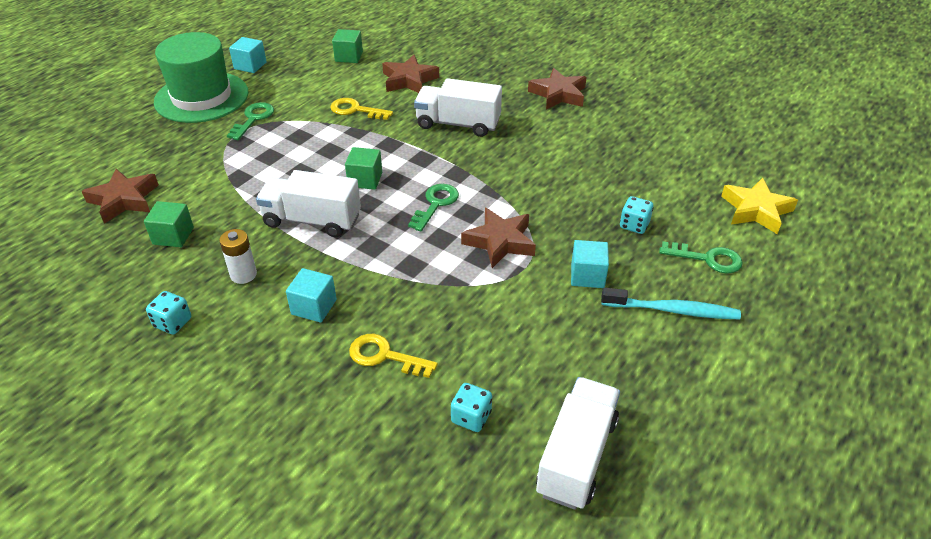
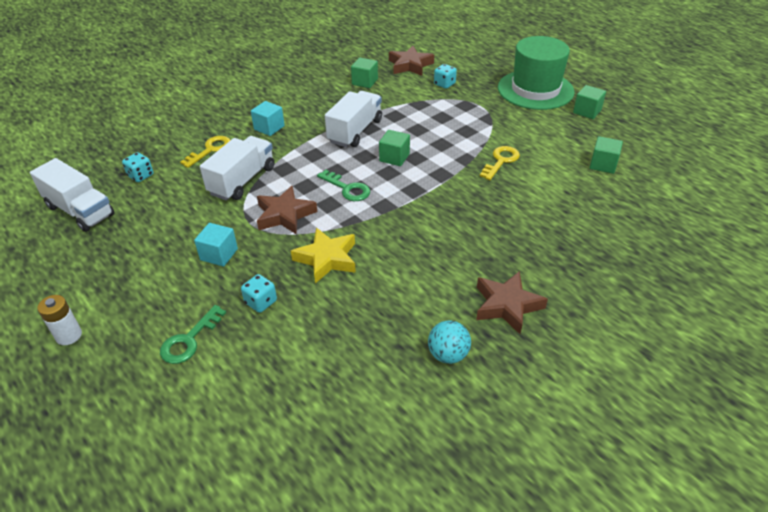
camera: 105 degrees right, 0 degrees up
turquoise dice [146,291,191,334] -> turquoise dice moved to [434,64,457,89]
white battery [219,229,257,284] -> white battery moved to [37,295,82,345]
green key [227,102,274,140] -> none
turquoise cube [229,37,267,73] -> green cube [573,85,606,119]
brown star [382,55,439,93] -> none
white truck [414,78,502,137] -> white truck moved to [200,136,275,201]
turquoise toothbrush [601,287,741,320] -> none
yellow star [721,178,798,234] -> yellow star moved to [291,228,356,284]
none -> turquoise ball [428,320,471,364]

